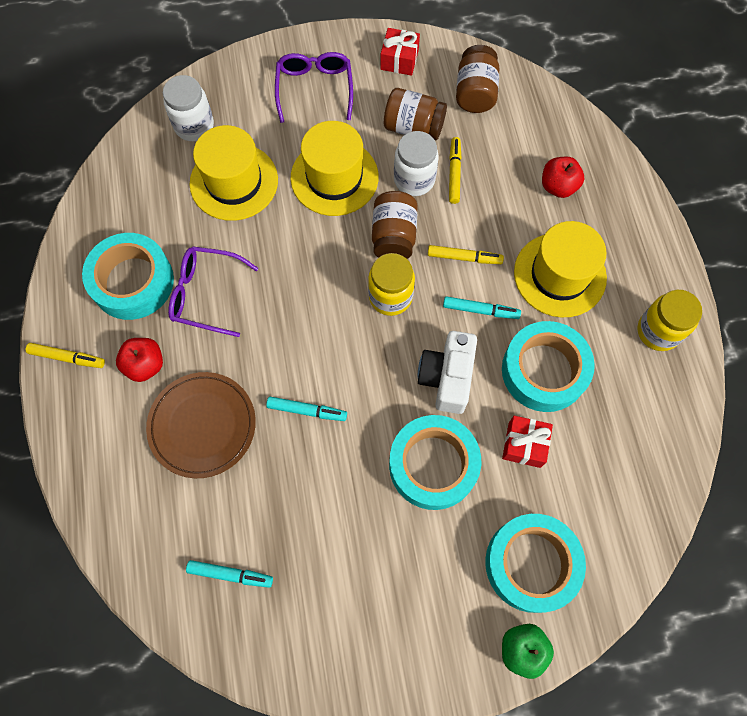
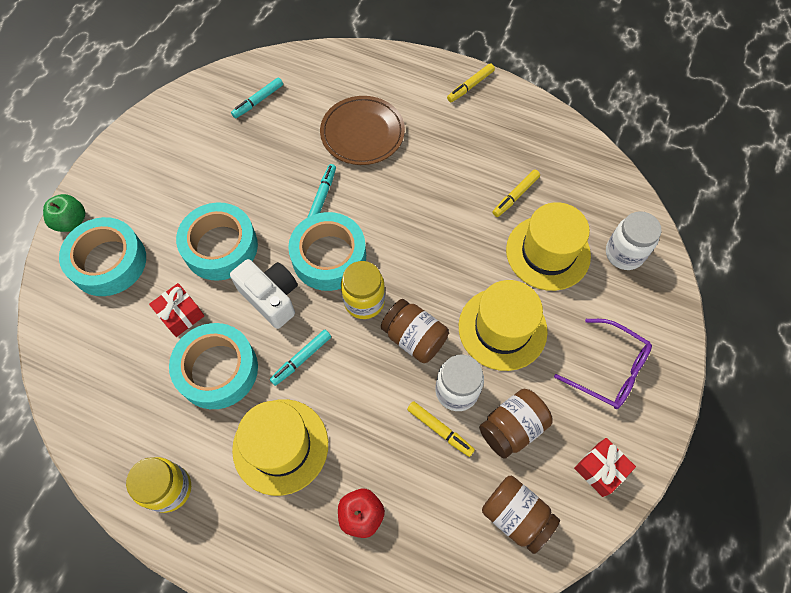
camera: 125 degrees right, 5 degrees down
turquoise tape [82,233,174,320] -> turquoise tape moved to [288,212,366,291]
red apple [116,338,163,382] -> none
purple glasses [168,246,259,337] -> none
turquoise marker [266,397,347,421] -> turquoise marker turned 150 degrees clockwise [307,164,336,218]
yellow marker [428,245,504,264] -> yellow marker moved to [493,170,540,217]

